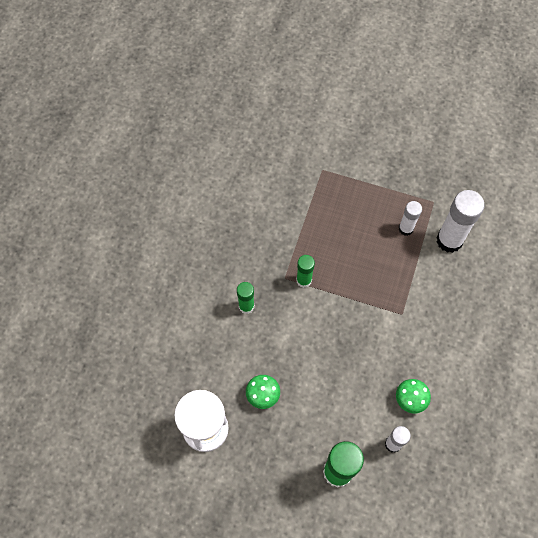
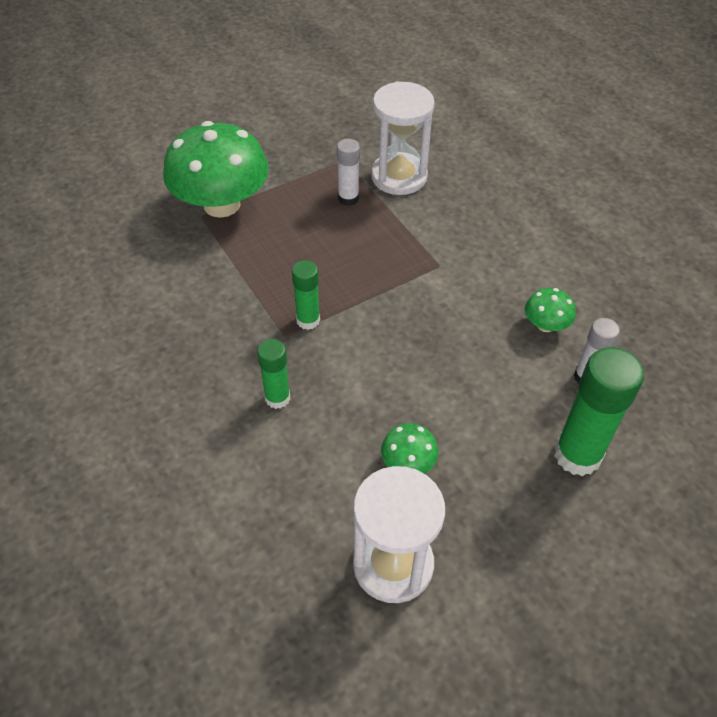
camera: 50 degrees left, 15 degrees down
white glue stick [436,190,485,253] -> white hourglass [371,82,435,195]
none -> green mushroom [163,121,269,218]

